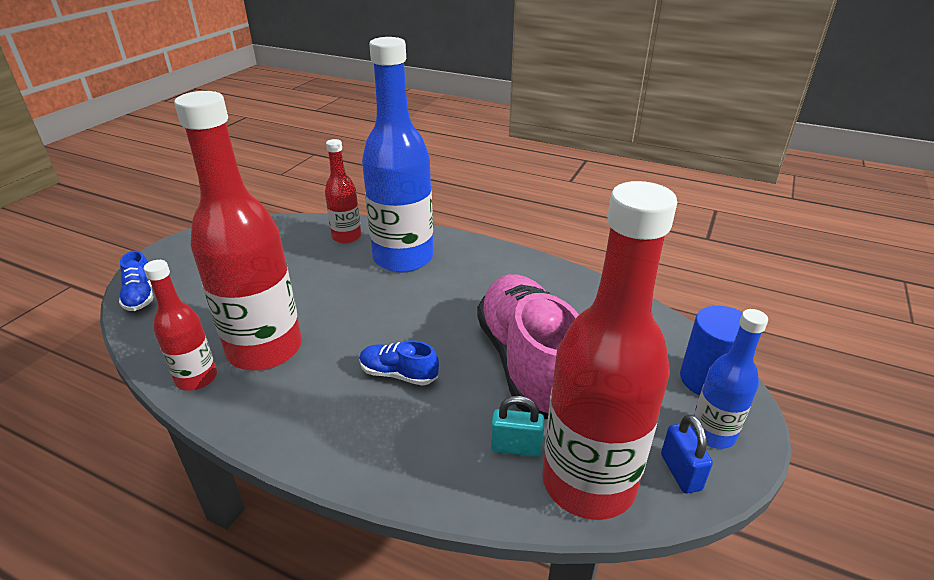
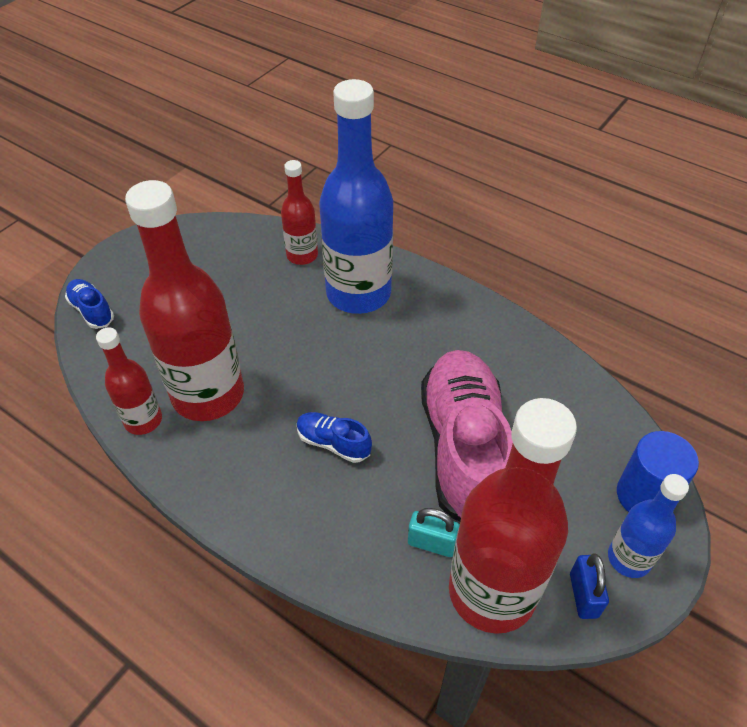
camera: 10 degrees right, 15 degrees up
blue shoe [119,251,154,311] -> blue shoe turned 150 degrees clockwise [65,279,114,329]

